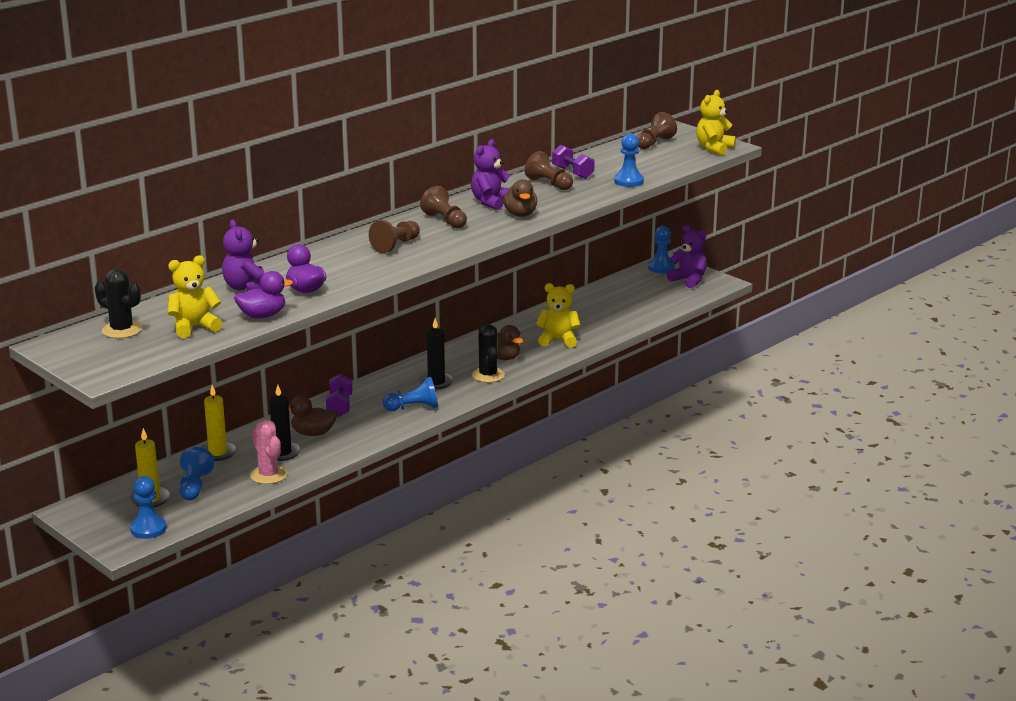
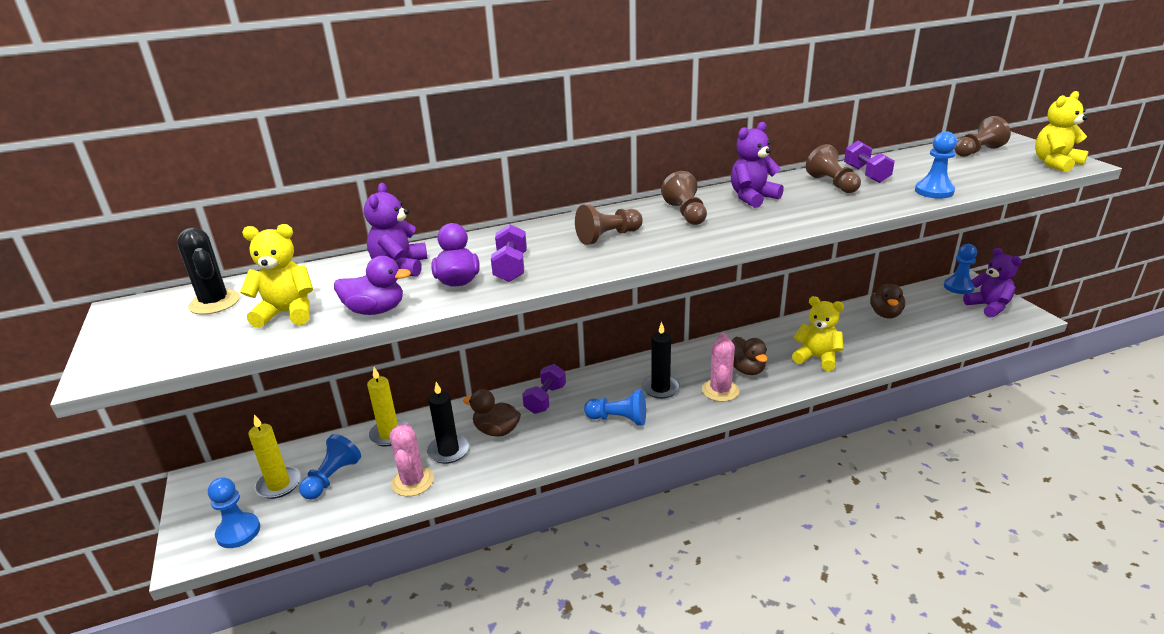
camera: 25 degrees right, 5 degrees up
black cactus [472,323,505,383] -> pink cactus [702,333,739,402]
brown duck [503,179,537,217] -> brown duck moved to [870,284,905,318]
none -> purple dumbbell [491,224,527,282]

